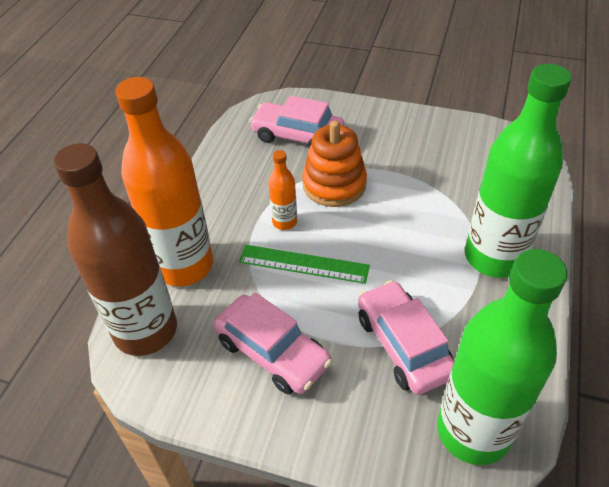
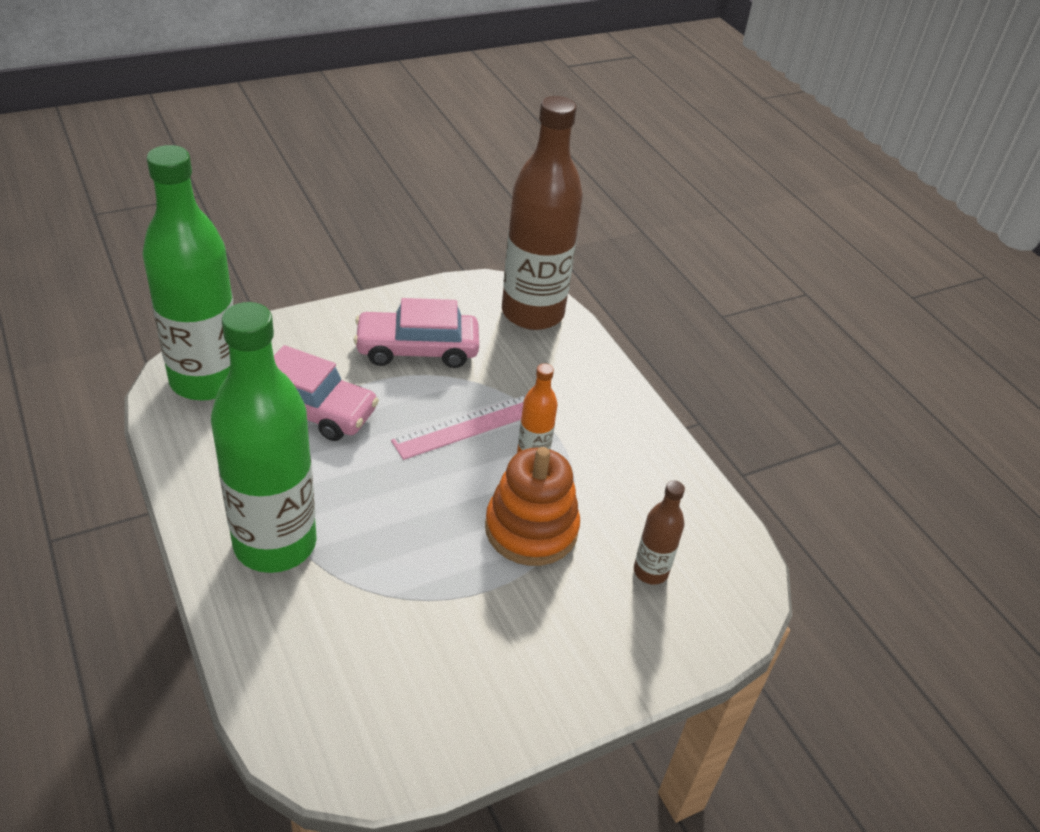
camera: 130 degrees right, 5 degrees down
orange bottle [116,77,213,286] -> none
green ruler [239,245,370,284] -> pink ruler [391,395,526,460]
pink car [249,95,344,148] -> brown bottle [634,481,685,585]

